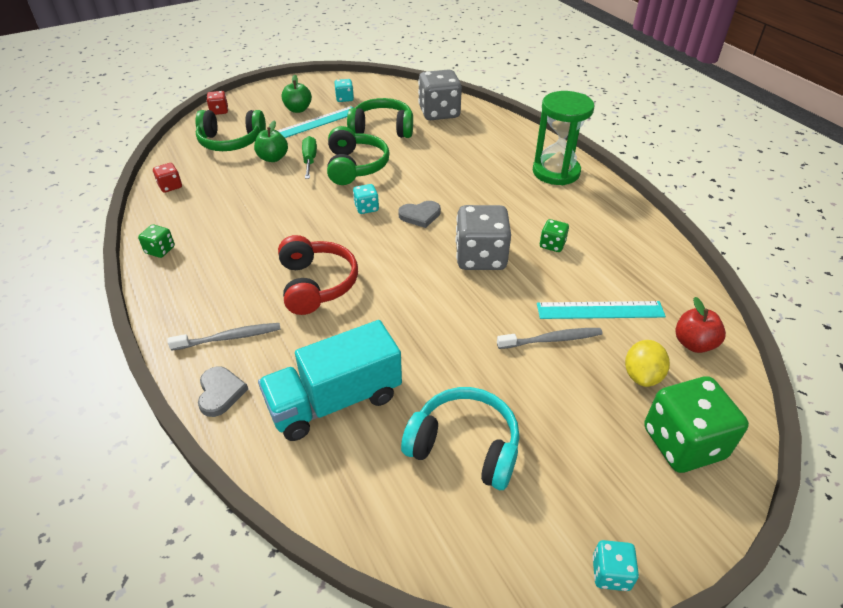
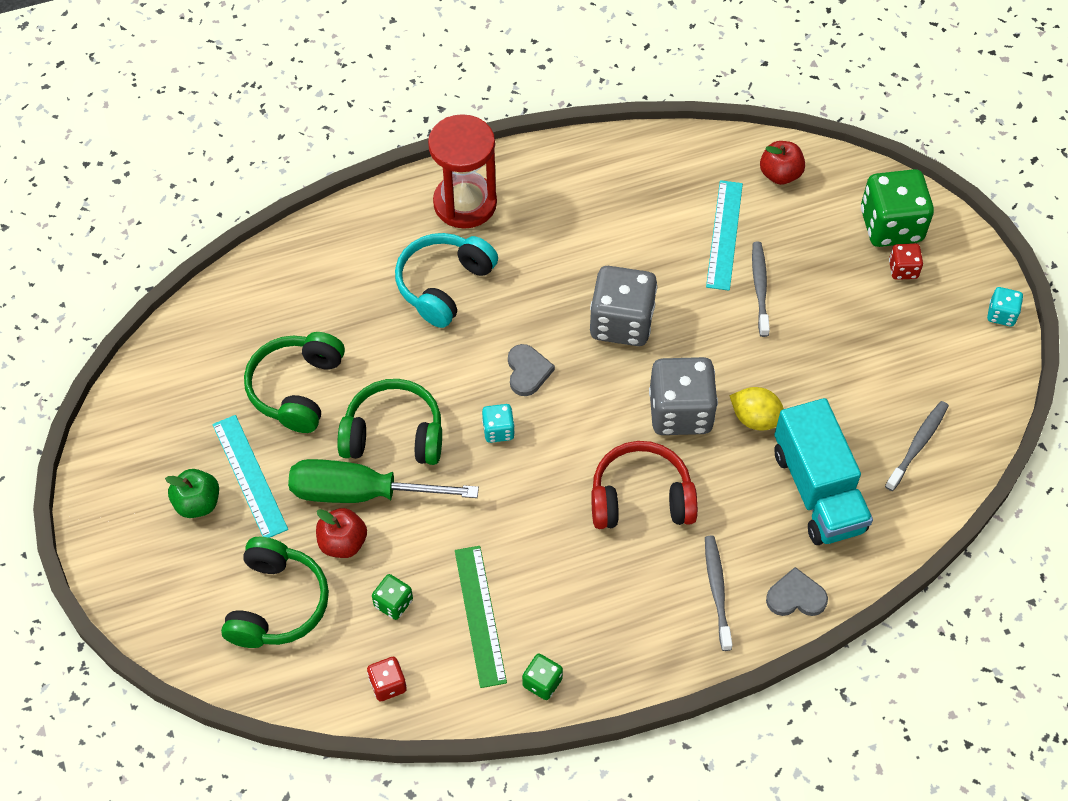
camera: 80 degrees left, 15 degrees up
red dice [207,91,228,115] -> red dice moved to [889,244,923,280]
green apple [254,120,288,162] -> red apple [316,508,367,558]
green screwdriver [302,136,317,179] -> green screwdriver [288,459,479,503], size x1.77
turquoise dice [334,79,354,102] -> none
turquoise headphones [401,387,520,490] -> turquoise headphones moved to [395,233,498,328]
grey dice [418,69,462,120] -> grey dice moved to [649,357,718,435]
green hourglass [533,91,594,185] -> red hourglass [428,114,497,229]
green dice [540,219,569,252] -> green dice moved to [372,574,413,620]
yellow lemon [625,340,670,387] -> yellow lemon moved to [729,387,784,430]
none -> green ruler [455,546,507,688]
none -> grey toothbrush [885,401,949,491]

